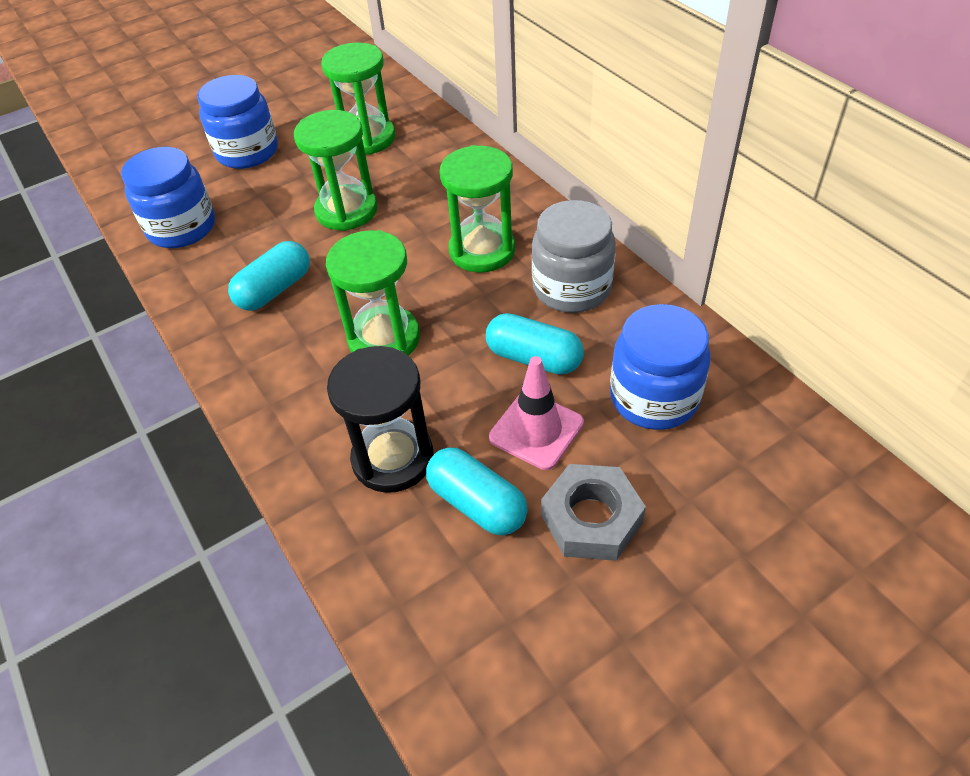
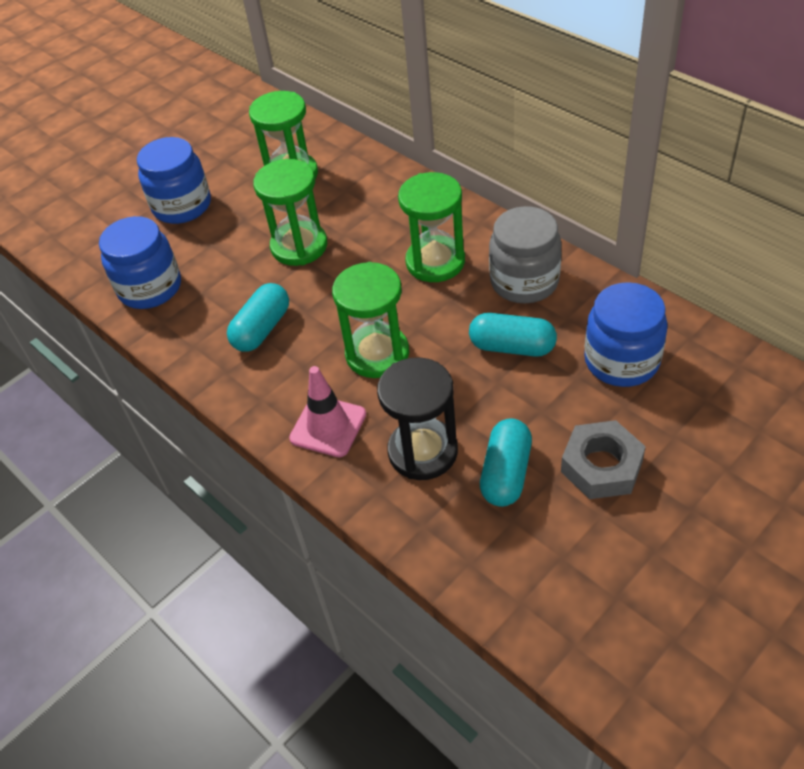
camera: 10 degrees left, 0 degrees up
turquoise capsule [426,447,527,536] -> turquoise capsule turned 75 degrees clockwise [480,419,532,507]
pink traffic cone [489,356,584,470] -> pink traffic cone moved to [289,366,366,457]

